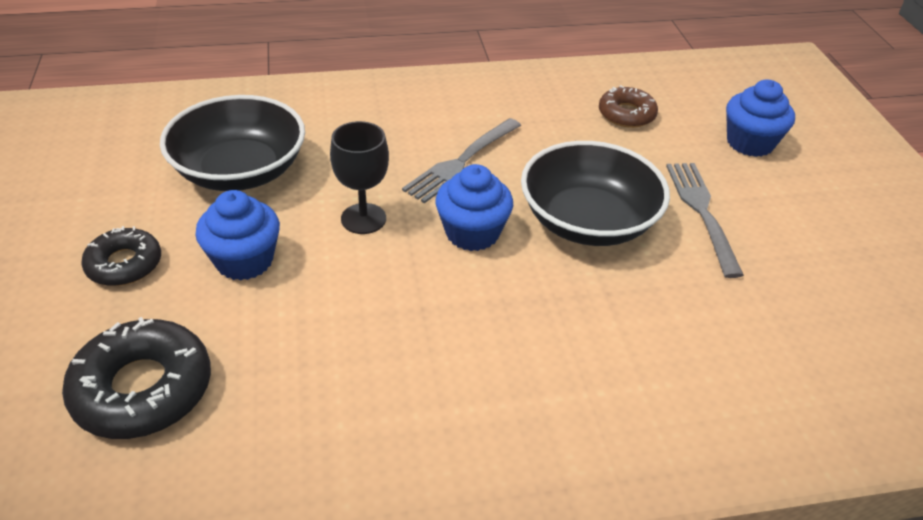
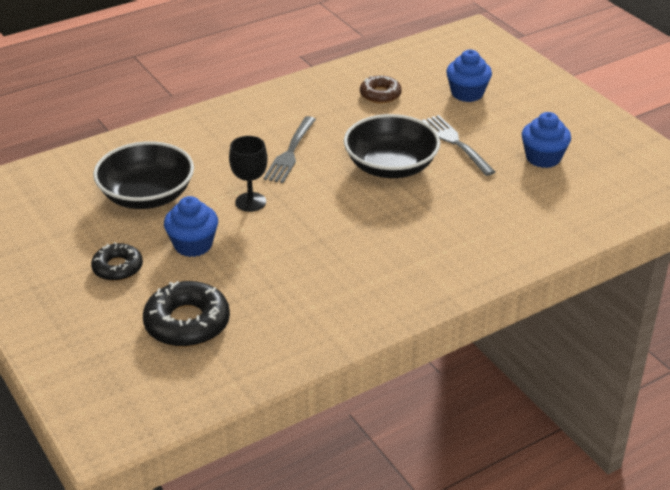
camera: 20 degrees left, 5 degrees down
blue cupcake [435,164,513,251] -> blue cupcake moved to [522,112,571,168]

